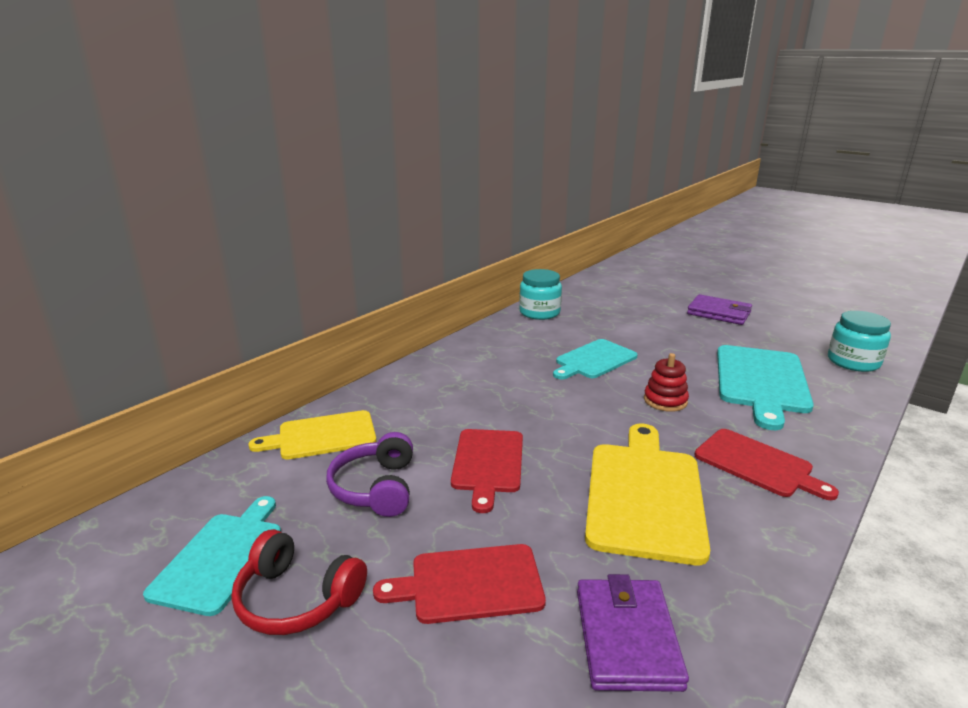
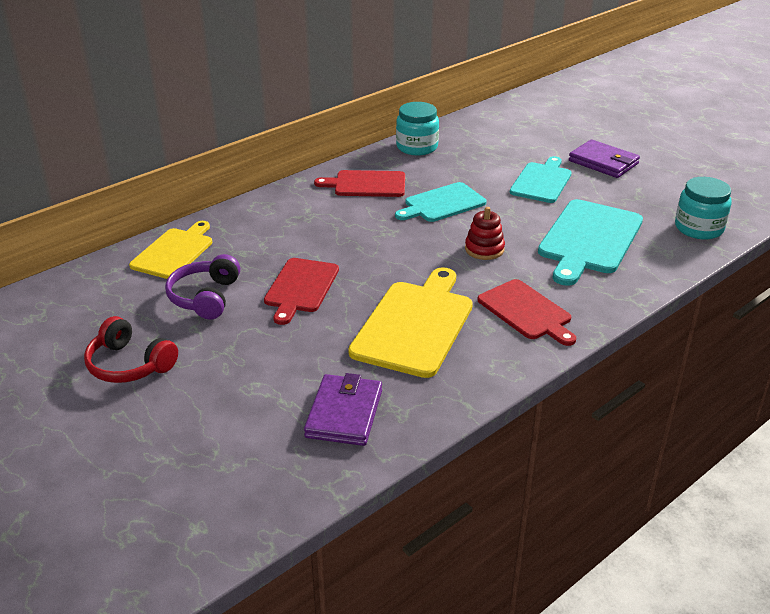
camera: 10 degrees right, 10 degrees up
turquoise cutting board [143,496,281,616] -> turquoise cutting board moved to [510,156,572,203]
yellow cutting board [248,410,376,460] -> yellow cutting board turned 120 degrees clockwise [129,221,212,279]
red cutting board [373,544,546,624] -> red cutting board moved to [314,170,405,197]

